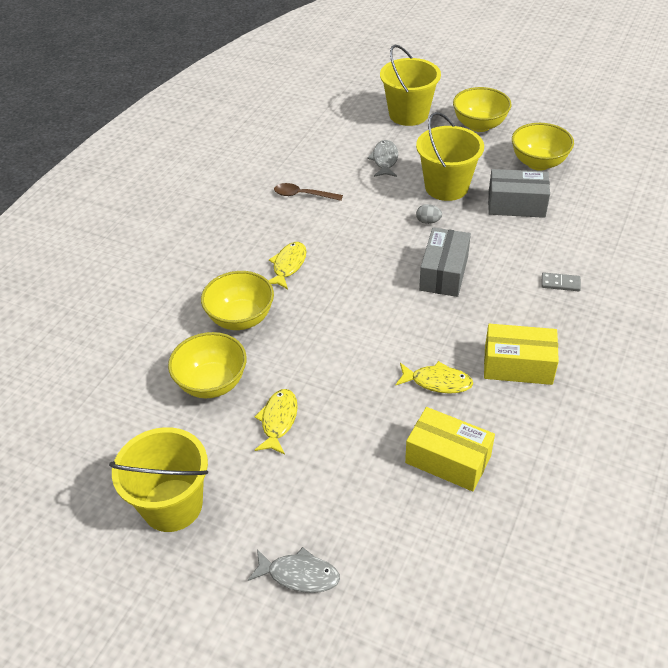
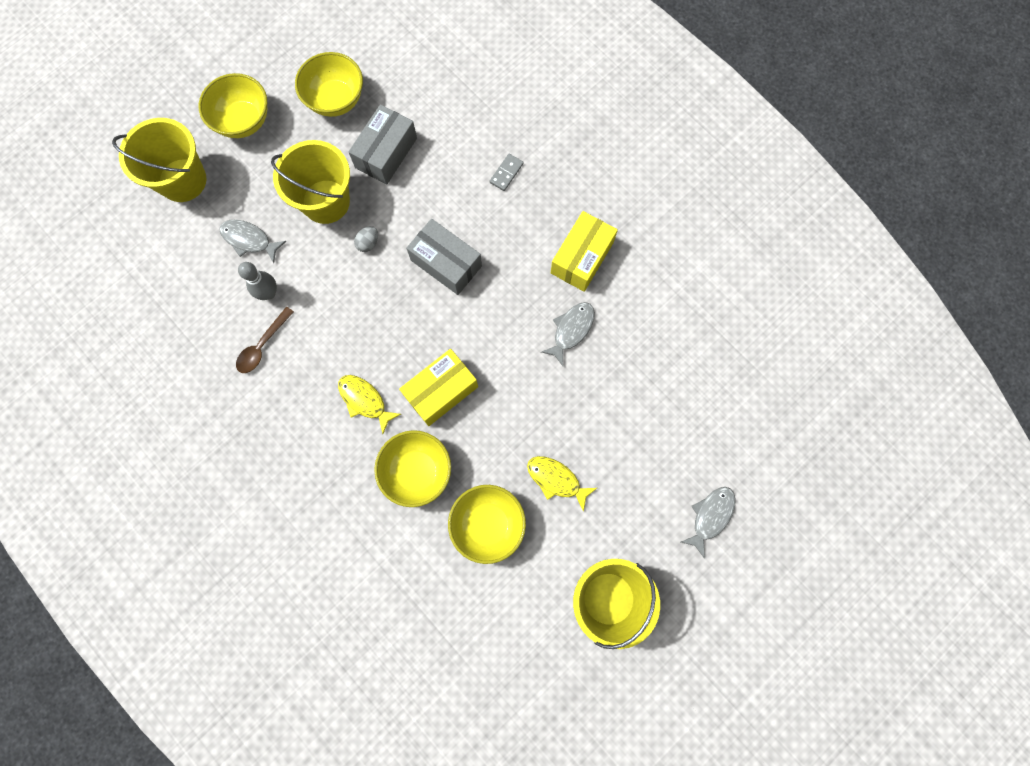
camera: 70 degrees left, 30 degrees up
yellow fish [395,361,473,394] -> grey fish [541,302,595,366]
yellow box [405,407,495,491] -> yellow box moved to [399,349,478,426]
none -> grey bowling pin [238,262,277,300]

